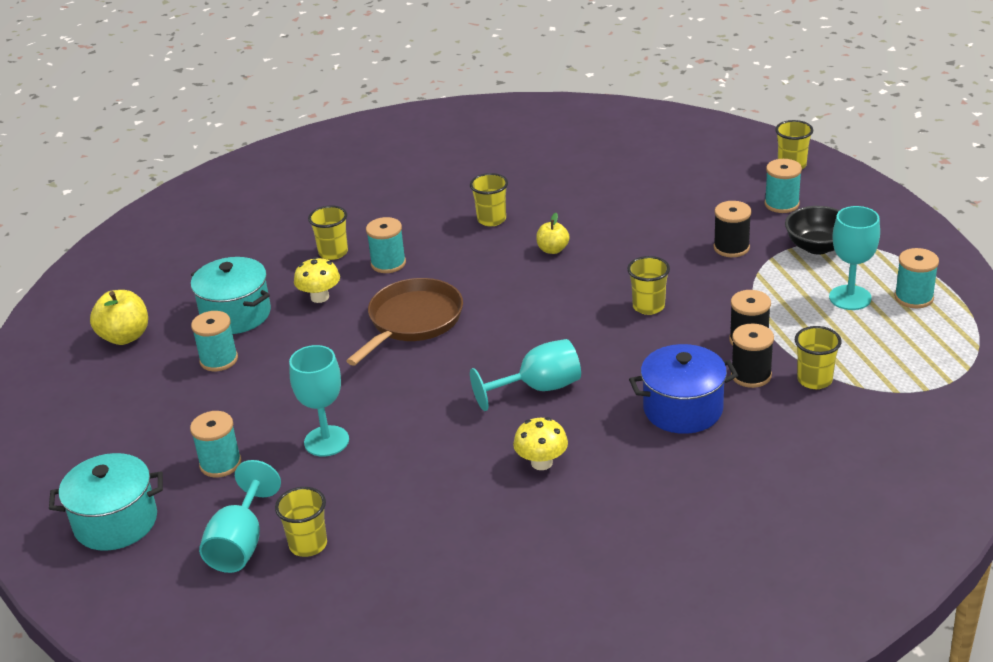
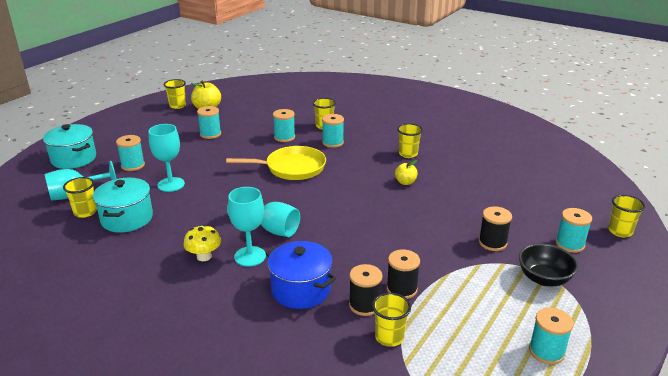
camera: 50 degrees right, 5 degrees down
turquoise pot [191,257,271,334] -> turquoise pot moved to [93,178,153,233]
yellow mushroom [294,257,340,303] -> turquoise spool [273,109,295,142]
brown pan [346,278,463,366] -> yellow pan [226,146,326,180]
yellow cup [627,256,670,315] -> yellow cup moved to [164,79,186,109]
turquoise goblet [829,206,880,310] -> turquoise goblet moved to [228,187,266,267]

